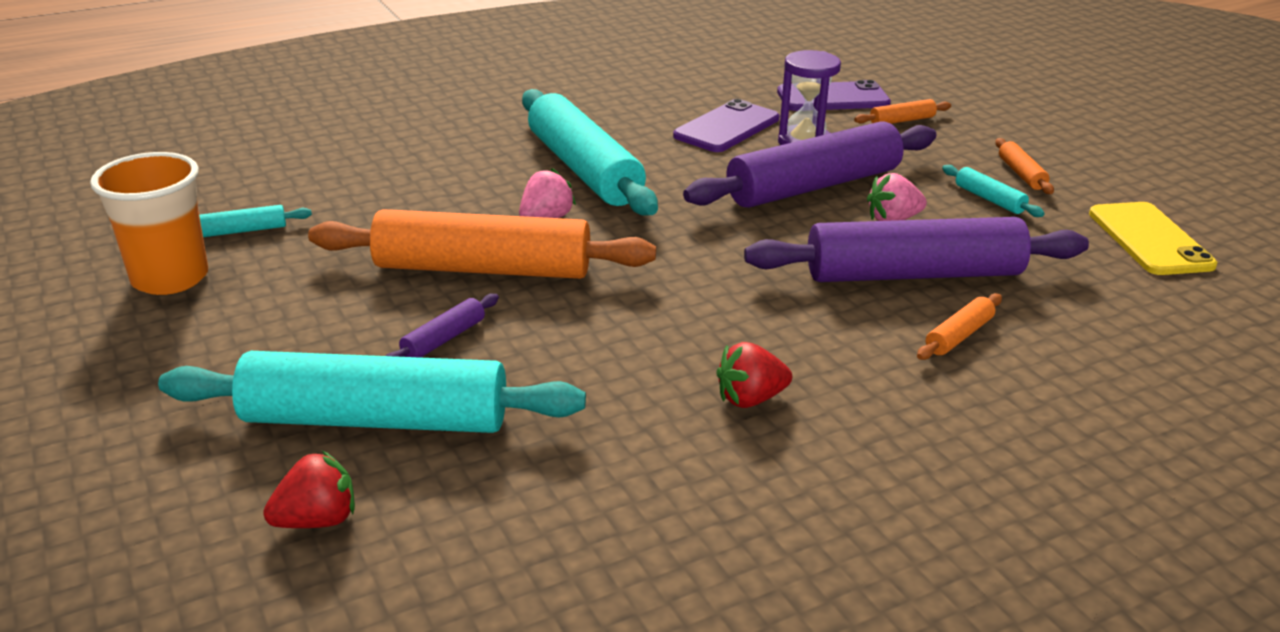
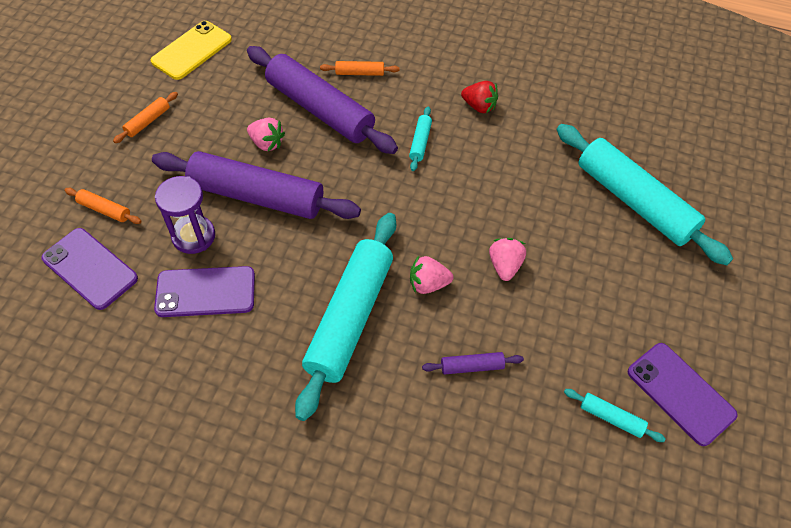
camera: 135 degrees left, 25 degrees up
orange cup [90,152,208,295] -> purple phone [628,343,738,446]
red strawberry [263,451,355,528] -> none
orange rolling pin [308,209,656,279] -> pink strawberry [489,238,526,281]
purple rolling pin [386,294,499,358] -> purple rolling pin moved to [422,352,524,375]
turquoise rolling pin [942,165,1045,217] -> turquoise rolling pin moved to [409,107,432,171]

